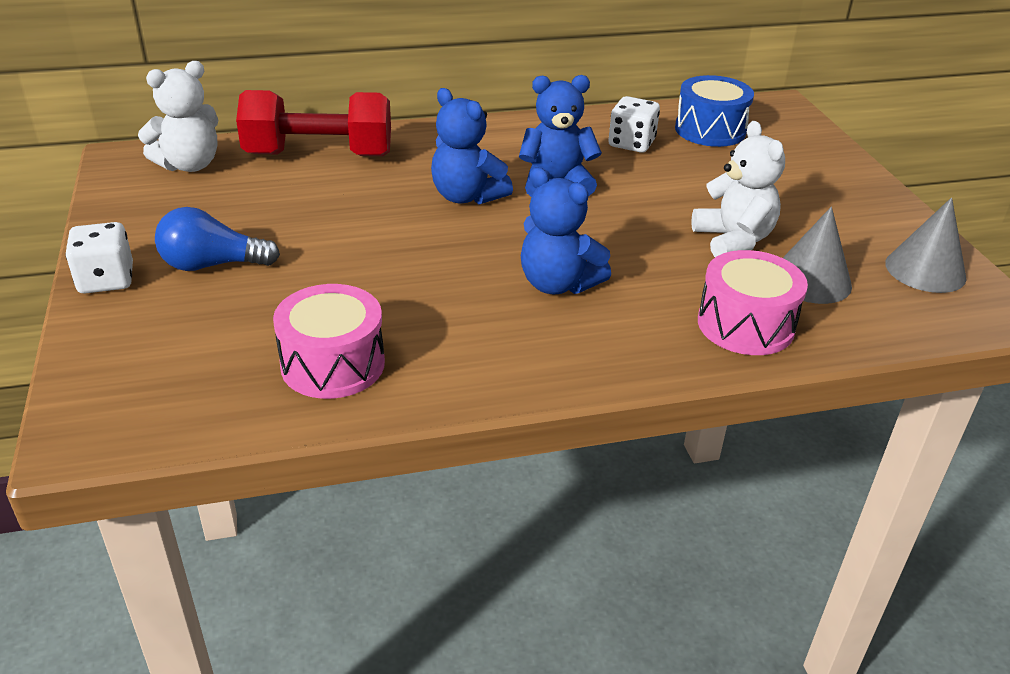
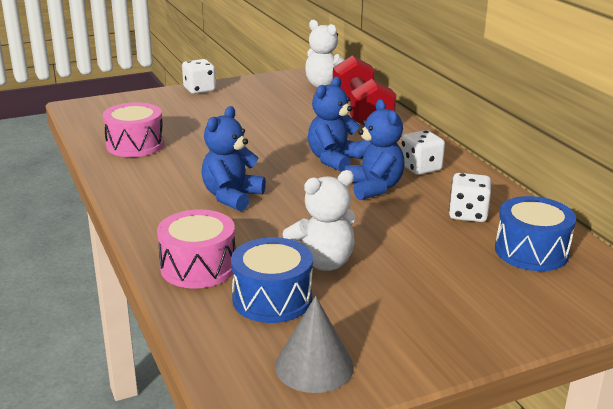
camera: 80 degrees right, 10 degrees down
blue light bulb [155,207,280,271] -> none
grey cone [783,207,852,304] -> blue drum [231,237,313,323]
none -> white dice [401,130,445,175]

